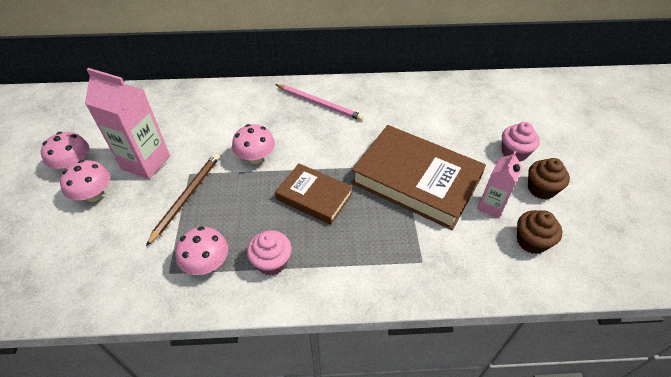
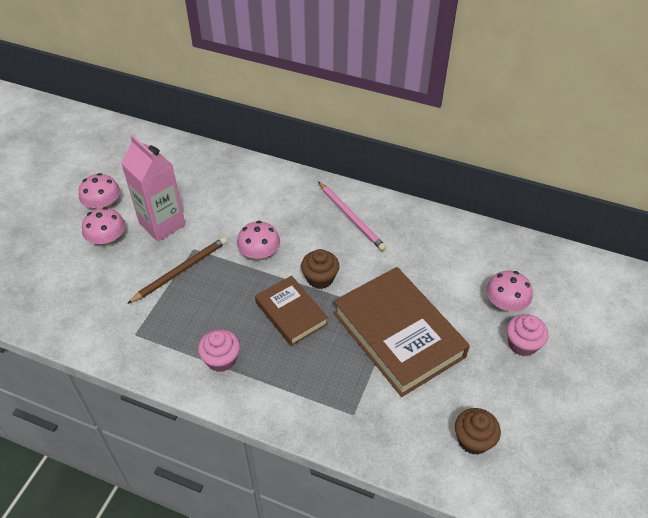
camera: 25 degrees right, 0 degrees up
pink mushroom [175,226,228,275] -> pink mushroom moved to [486,271,533,312]
pink carton [477,151,523,218] -> none
brown cupcake [528,158,570,199] -> brown cupcake moved to [301,249,339,289]

